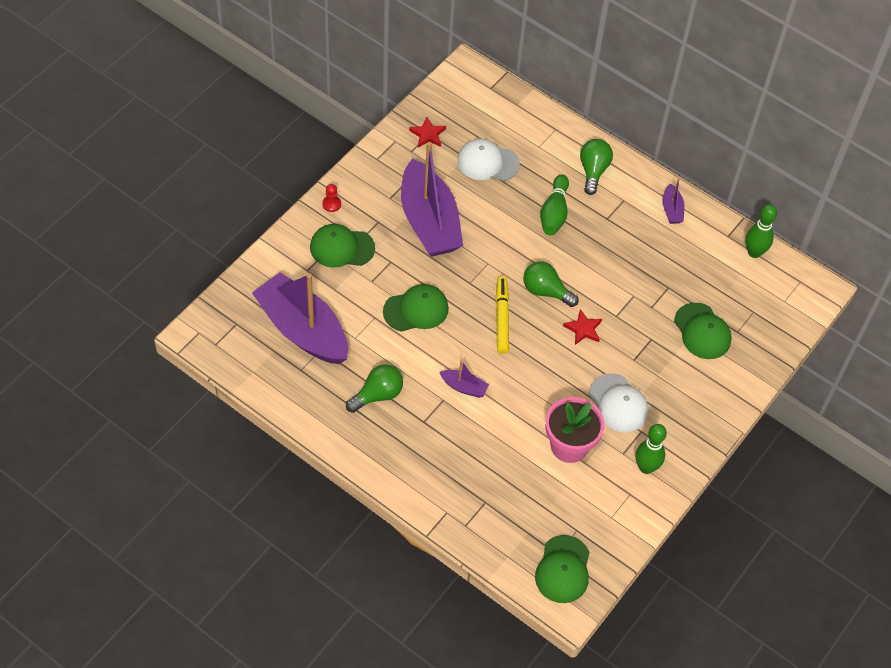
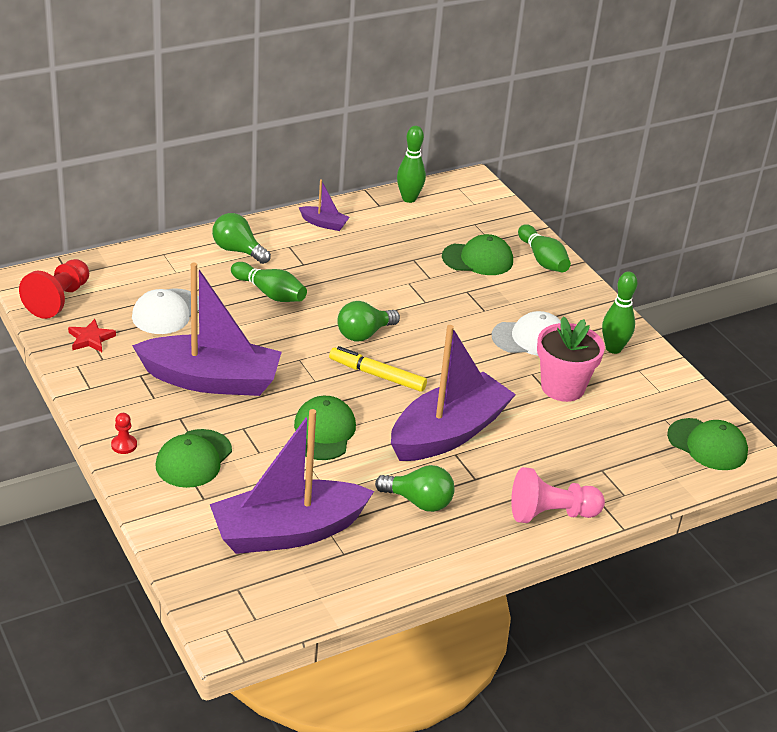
camera: 65 degrees left, 20 degrees down
green light bulb [346,364,403,413] -> green light bulb turned 120 degrees clockwise [375,465,455,512]
purple boat [439,360,489,398] -> purple boat [391,325,516,461], size x2.42
red star [563,309,602,345] -> none
none -> red pawn [19,259,89,319]
none -> pink pawn [511,467,605,523]
none -> green bowling pin [518,224,571,272]

